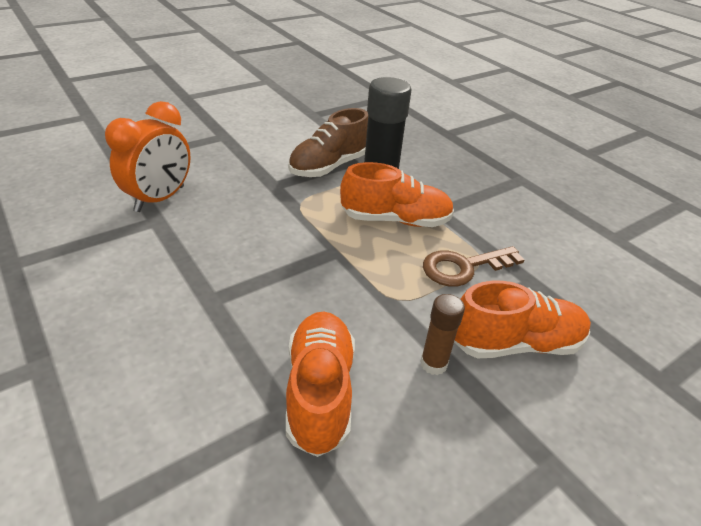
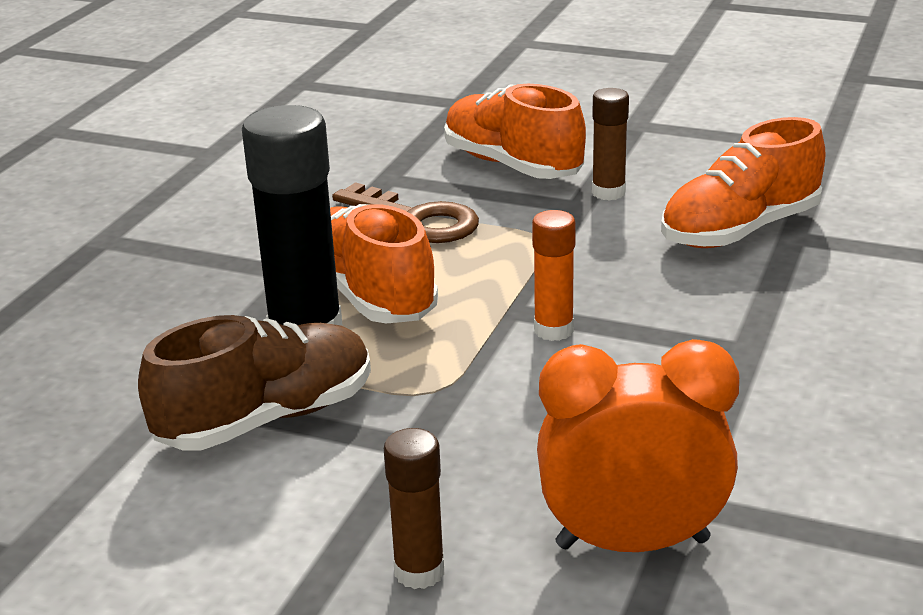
camera: 120 degrees left, 10 degrees down
brown shoe [288,108,368,177] -> brown shoe turned 45 degrees counterclockwise [138,315,371,450]
none -> brown glue stick [384,428,445,589]
none -> orange glue stick [532,210,576,341]

